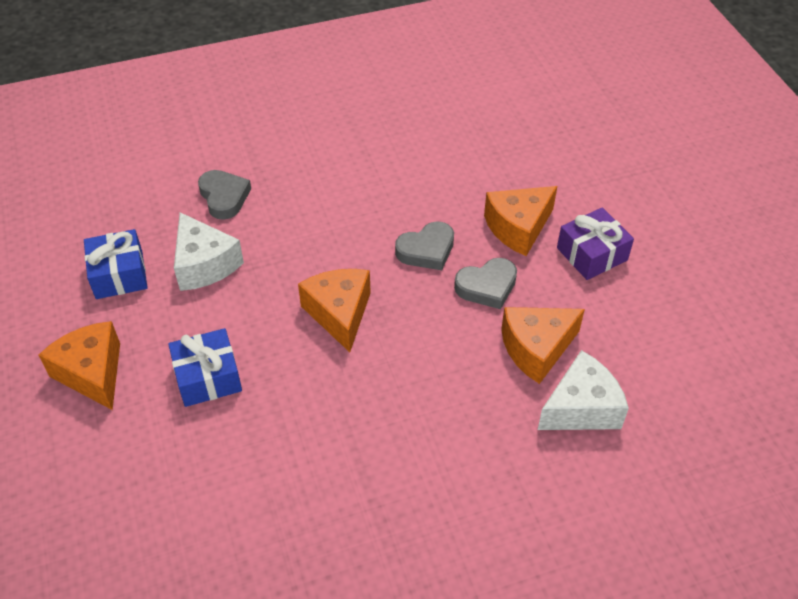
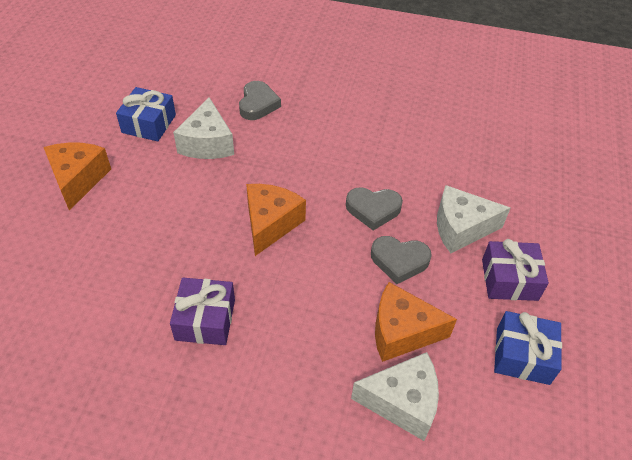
camera: 30 degrees right, 0 degrees up
blue gift [168,328,242,407] -> blue gift moved to [494,311,562,385]
orange cheese [484,186,557,256] -> white cheese [437,185,511,253]
none -> purple gift [170,278,235,345]

